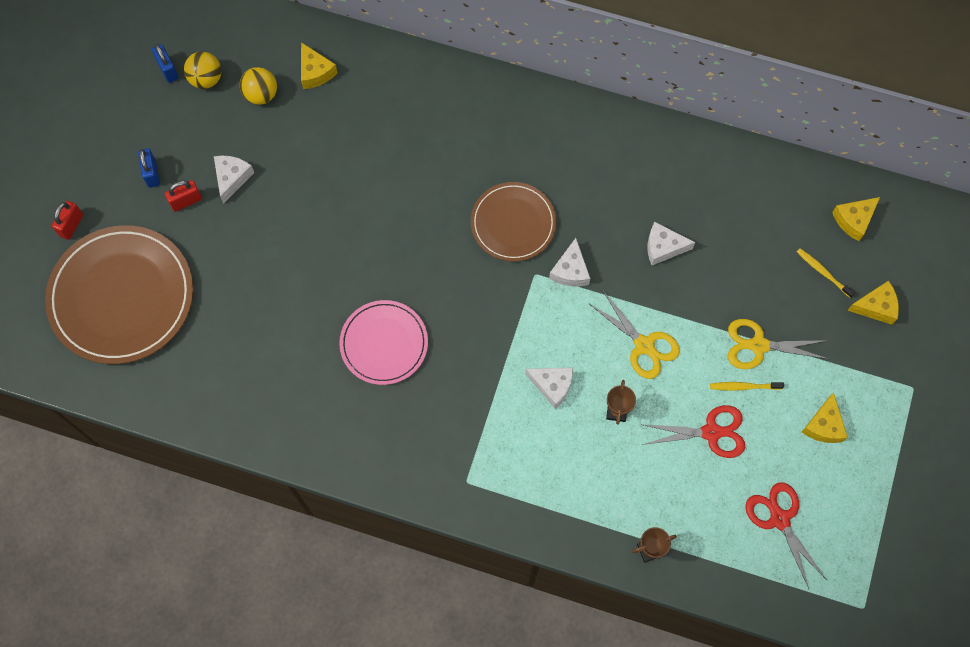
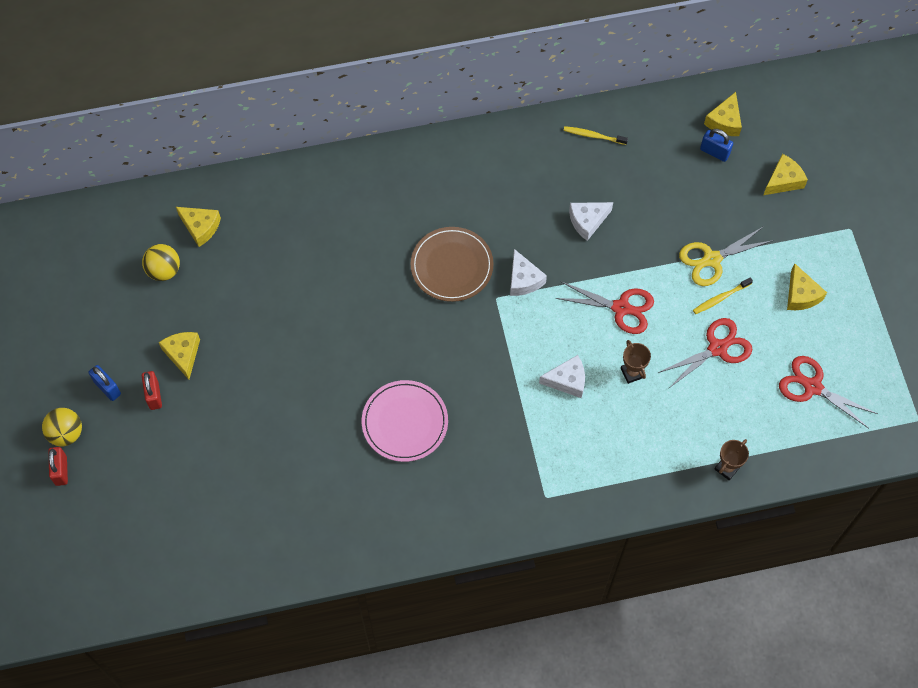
camera: 30 degrees left, 5 degrees down
brown plate [45,225,193,364] -> none
blue padlock [152,44,179,83] -> blue padlock moved to [700,129,733,162]
red padlock [165,180,202,212] -> red padlock turned 45 degrees counterclockwise [142,371,162,410]
yellow ball [184,51,221,89] -> yellow ball moved to [42,408,82,446]
white cheese [214,156,254,204] -> yellow cheese [159,332,200,379]
yellow scissors [590,291,680,379] -> red scissors [555,282,654,334]
yellow toothbrush [797,248,855,298] -> yellow toothbrush moved to [563,126,628,145]

